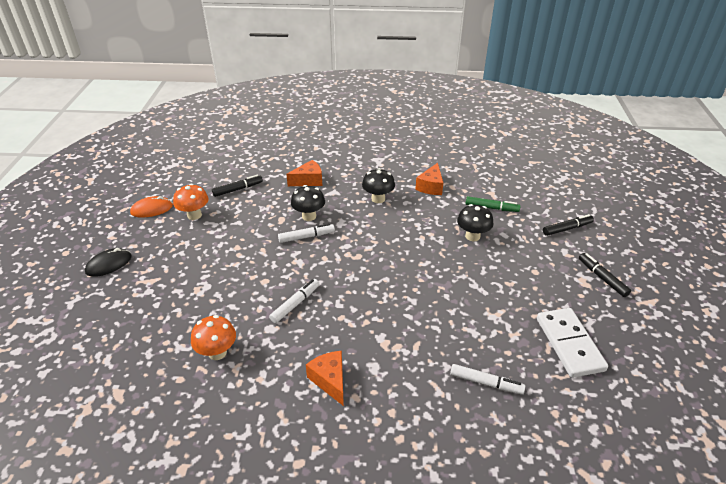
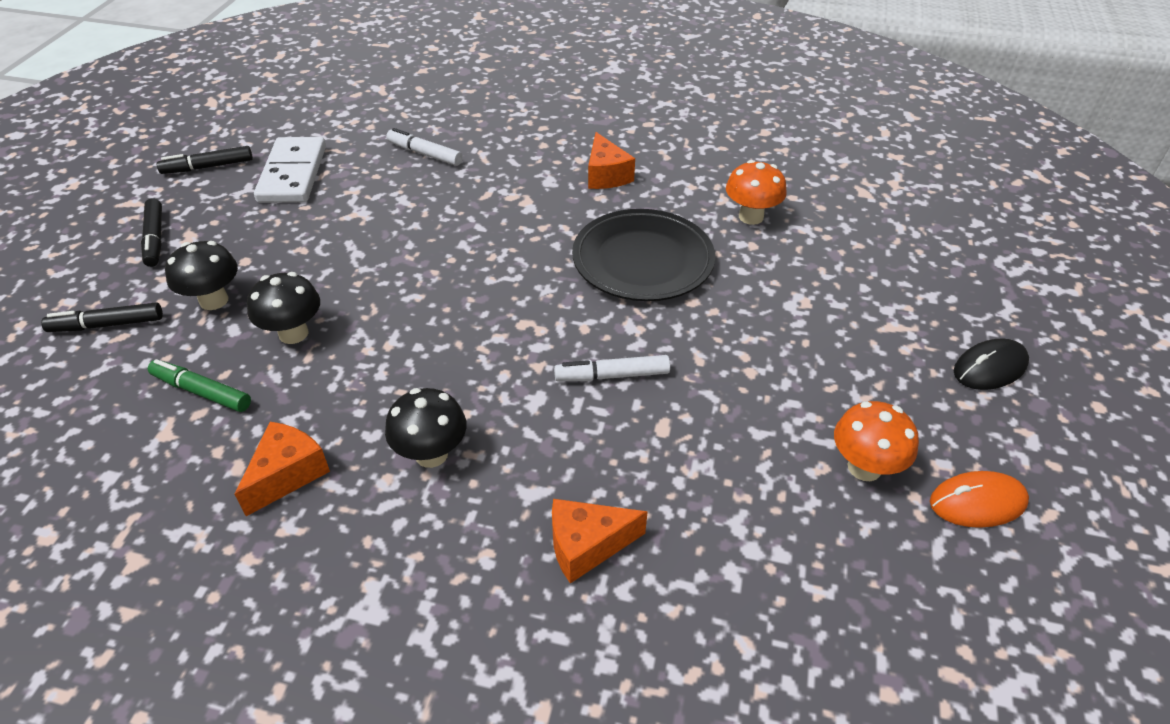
camera: 170 degrees left, 5 degrees up
black marker [212,175,263,197] -> black marker moved to [157,146,253,174]
white marker [269,279,319,323] -> black plate [572,209,715,301]
black mushroom [291,185,325,221] -> black mushroom moved to [165,241,238,310]

